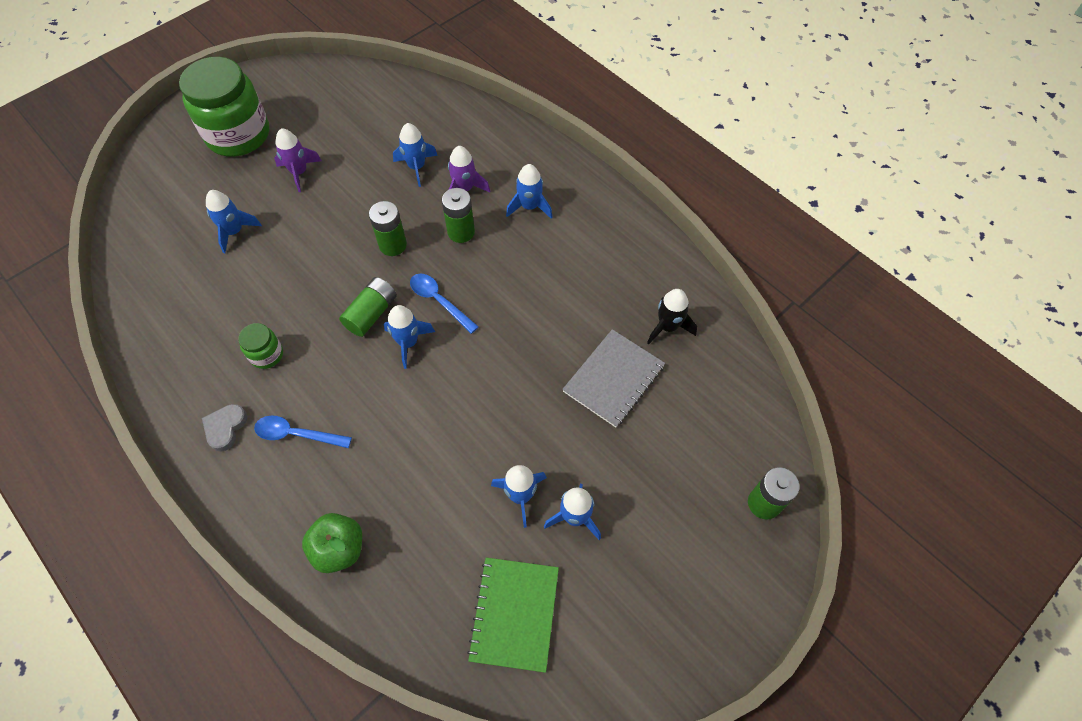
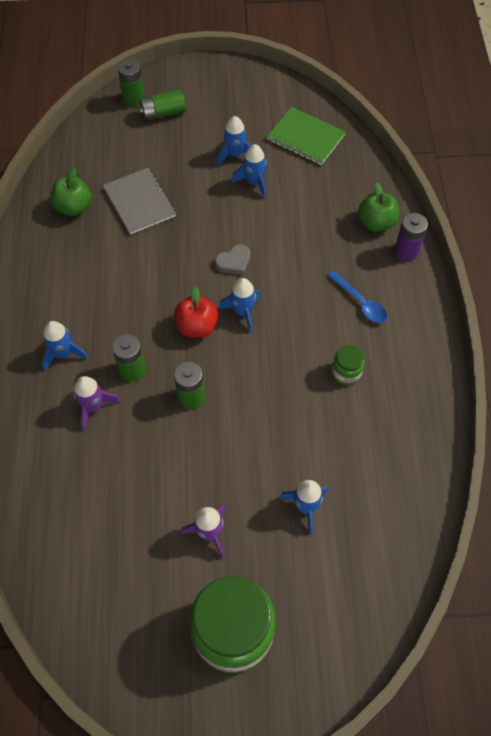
camera: 140 degrees left, 0 degrees up
grey heart [202,404,247,452] -> grey heart moved to [215,244,250,275]
green battery [339,277,397,337] -> green battery moved to [139,89,186,121]
blue rocket [393,123,438,187] -> none
blue spoon [410,273,479,334] -> red apple [174,287,218,338]
green notebook [467,557,559,673] -> green notebook turned 75 degrees clockwise [267,107,346,165]
grey notebook [562,329,665,428] -> grey notebook turned 75 degrees clockwise [103,168,176,235]
black rocket [647,289,697,344] -> green apple [50,167,92,216]
none -> purple battery [395,213,428,261]

